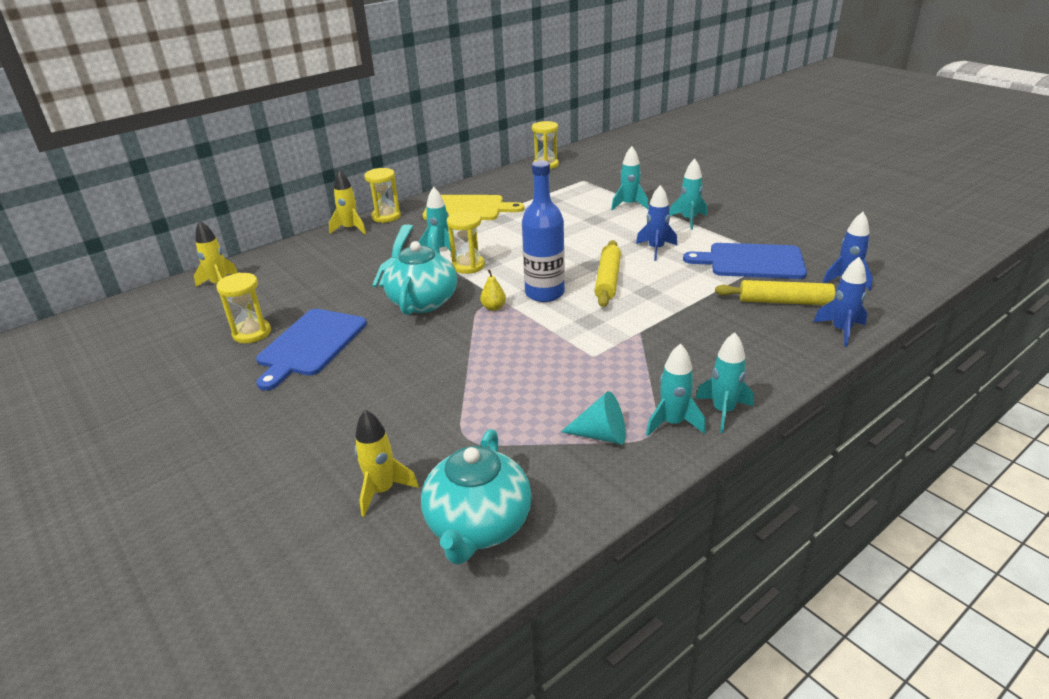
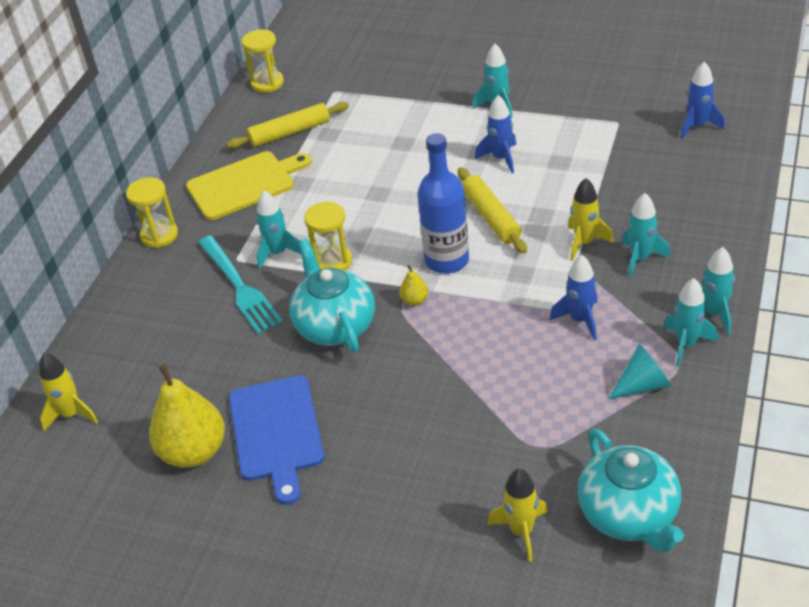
camera: 30 degrees left, 10 degrees up
yellow hourglass [216,273,271,343] -> yellow pear [149,364,225,468]
yellow rocket [329,170,366,234] -> yellow rocket moved to [568,178,614,261]
turquoise rocket [611,146,649,210] -> turquoise rocket moved to [622,193,670,277]
blue cutting board [683,243,807,279] -> none
yellow rolling pin [715,280,836,305] -> yellow rolling pin moved to [226,102,349,149]
blue rocket [814,257,867,347] -> blue rocket moved to [550,255,597,340]

